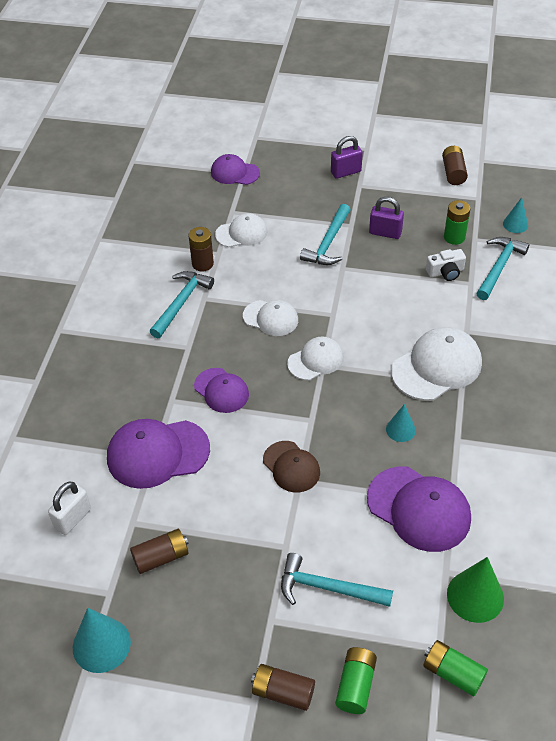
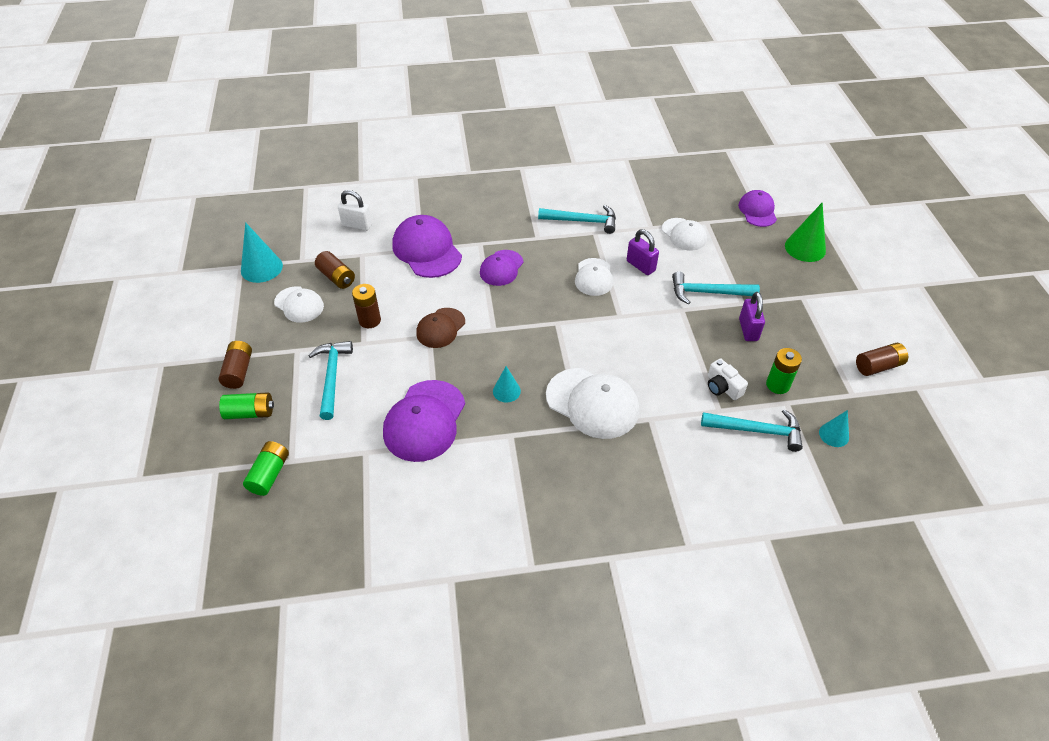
camera: 70 degrees right, 0 degrees up
brown battery [188,227,214,272] -> brown battery moved to [352,284,381,328]
white cap [287,337,344,380] -> white cap moved to [274,286,324,323]
purple padlock [331,136,363,179] -> purple padlock moved to [627,229,659,275]
green cone [447,557,504,623] -> green cone moved to [785,202,826,262]

